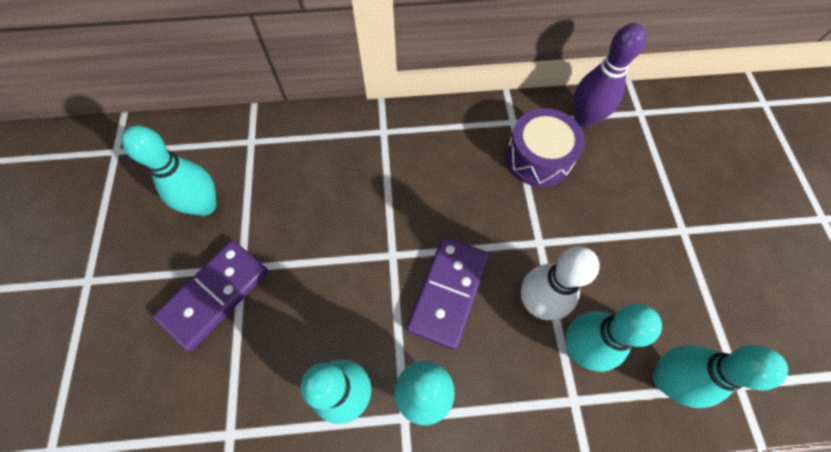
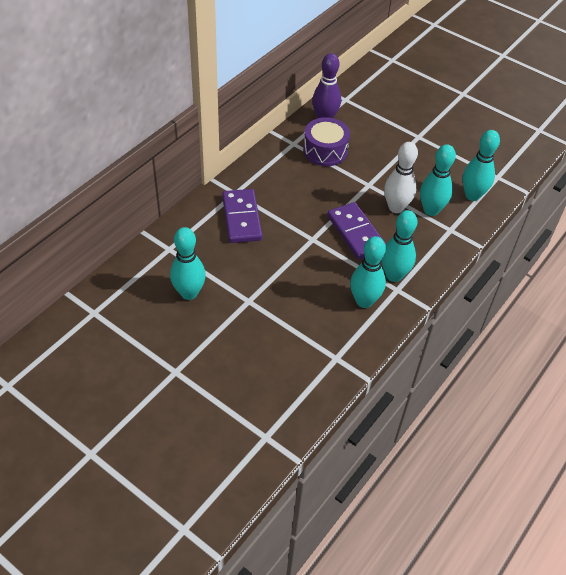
camera: 50 degrees left, 15 degrees down
purple domino [153,240,268,351] -> purple domino moved to [222,189,262,243]

